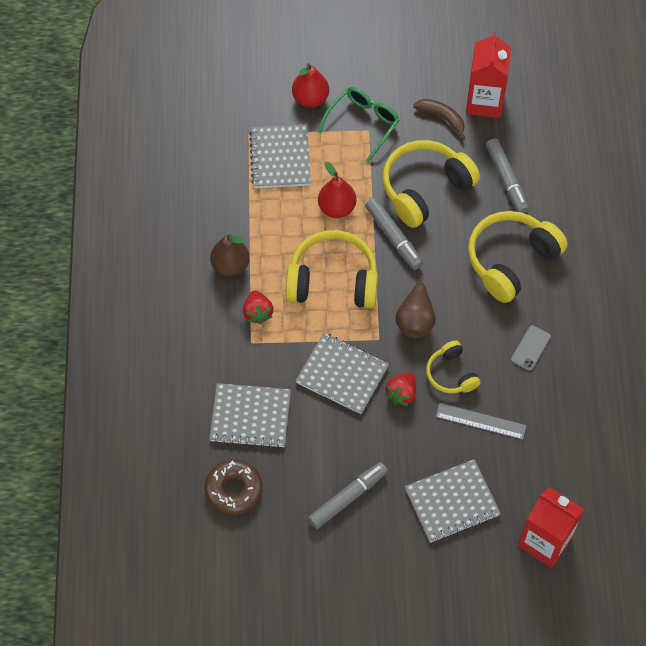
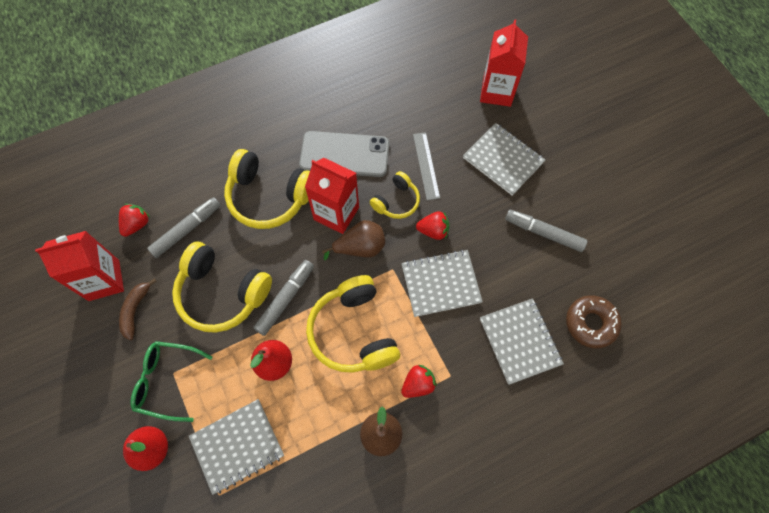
camera: 115 degrees left, 5 degrees up
grey notebook [295,333,389,414] -> grey notebook turned 75 degrees clockwise [401,250,483,317]
grey phone [511,325,551,371] -> grey phone [299,131,389,177], size x2.16
none -> red strawberry [119,204,150,237]
none -> red carton [305,158,359,234]

